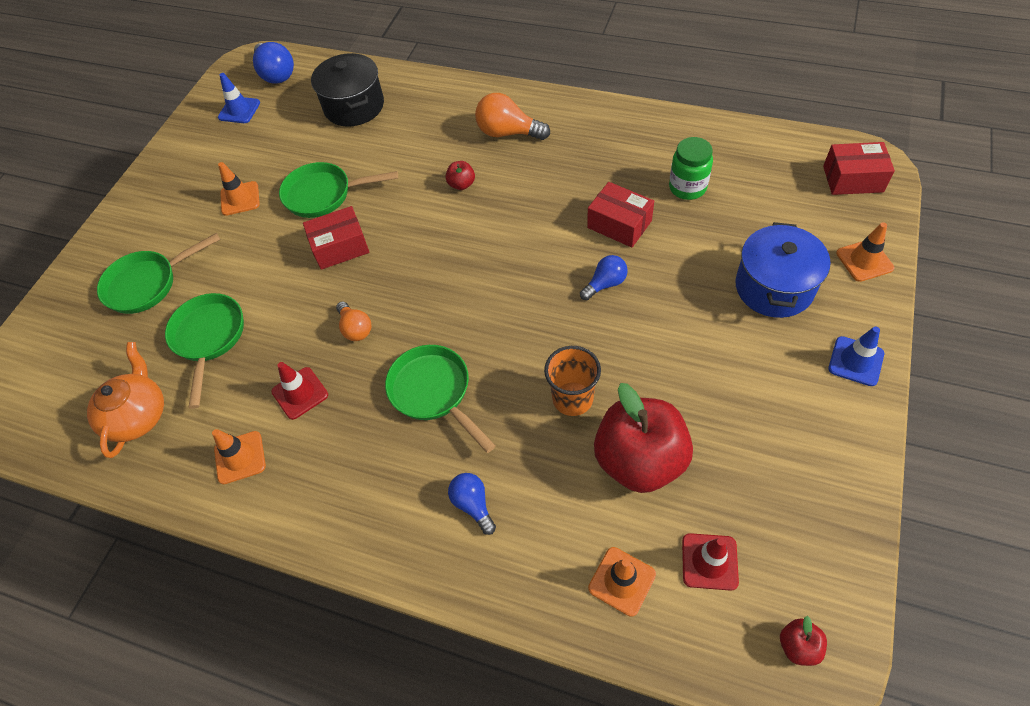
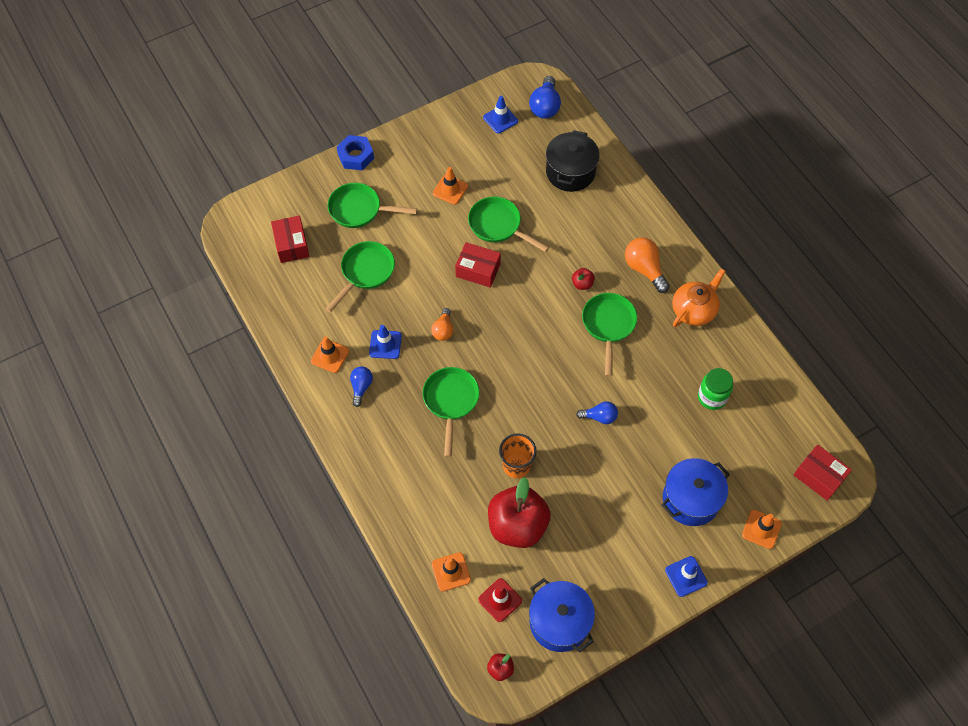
camera: 35 degrees right, 5 degrees up
orange teapot [87,342,164,458] -> orange teapot moved to [672,269,726,327]
red traffic cone [271,362,328,420] -> blue traffic cone [369,325,402,359]
blue light bulb [448,473,496,535] -> blue light bulb moved to [350,366,373,407]
red box [587,182,654,248] -> red box moved to [271,215,309,263]
none -> blue nut [337,135,374,170]
none -> blue pot [529,578,595,652]
none -> green pan [582,293,637,377]

